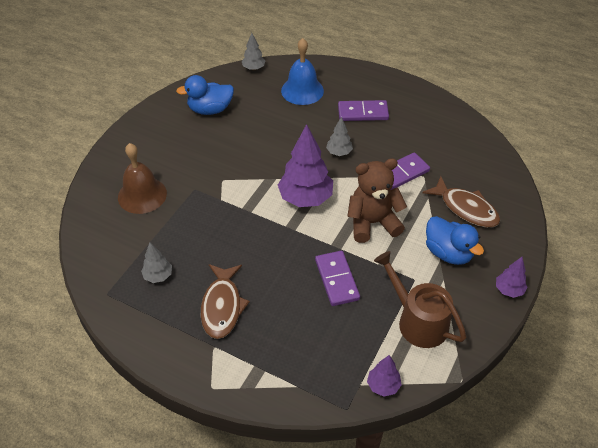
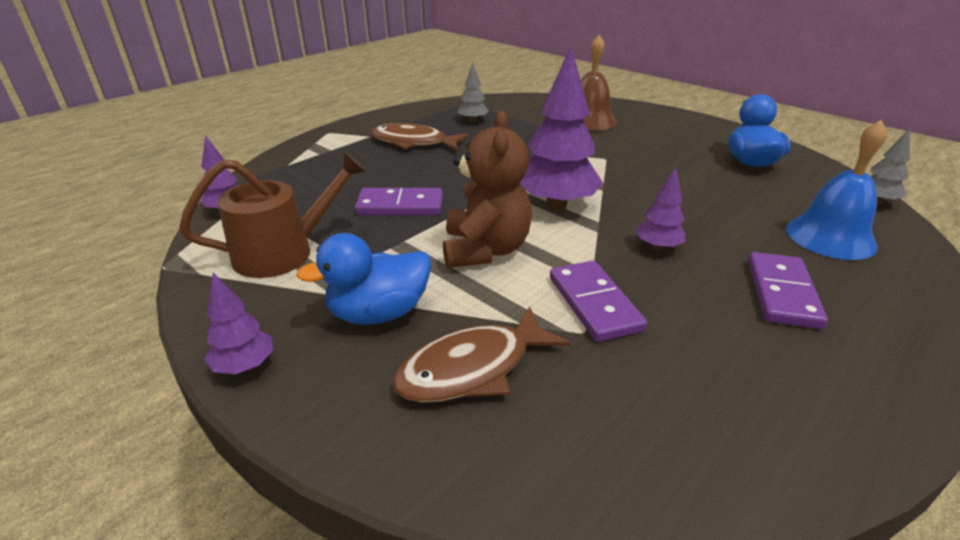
camera: 105 degrees right, 15 degrees down
grey tree [326,117,353,156] -> purple tree [636,167,686,251]

